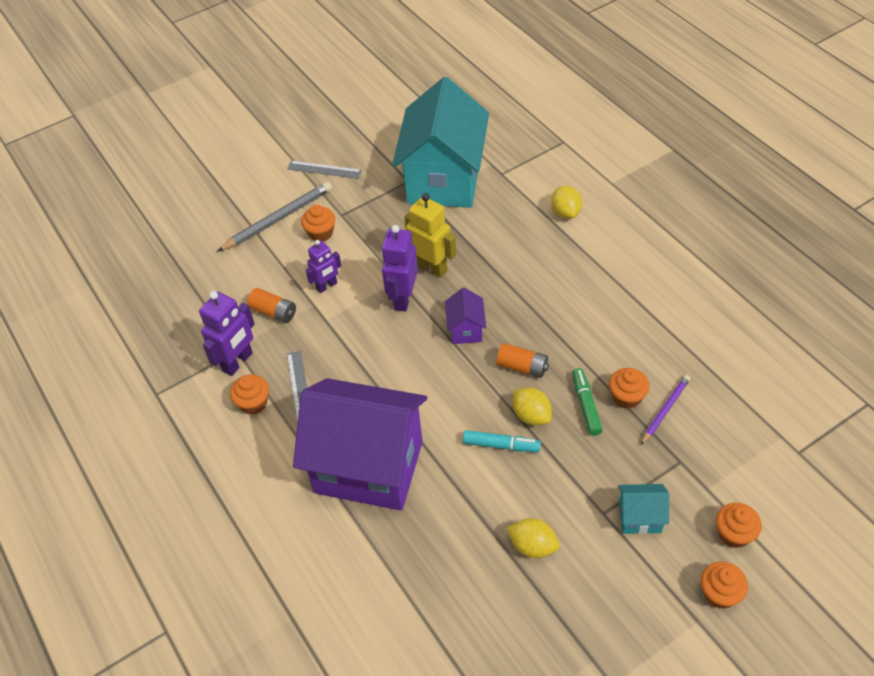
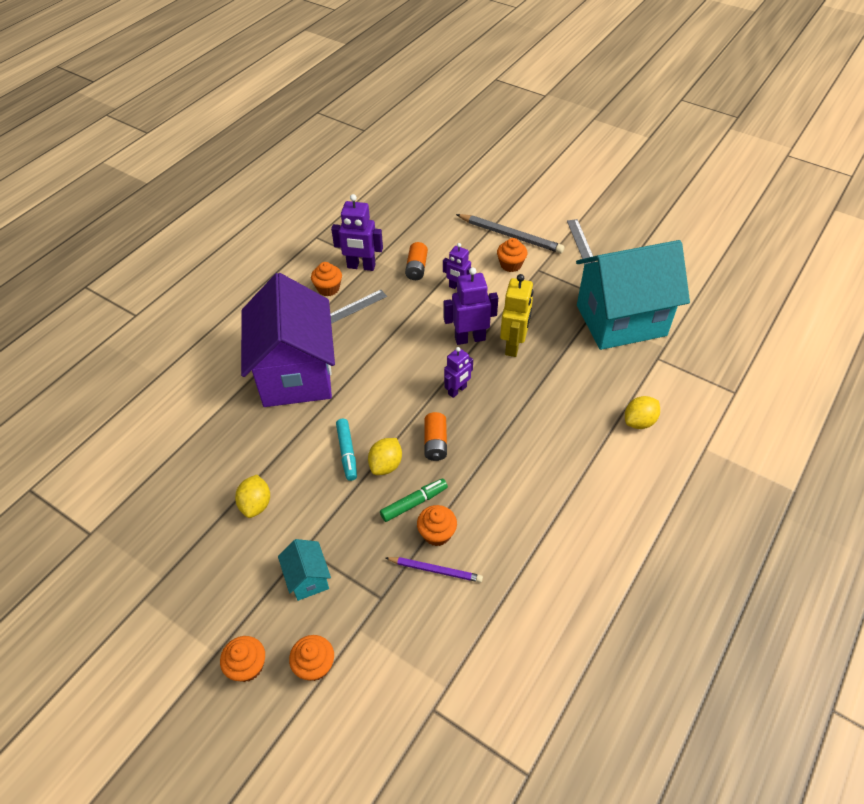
camera: 65 degrees right, 0 degrees up
purple house [445,288,486,344] -> purple robot [444,347,473,398]

